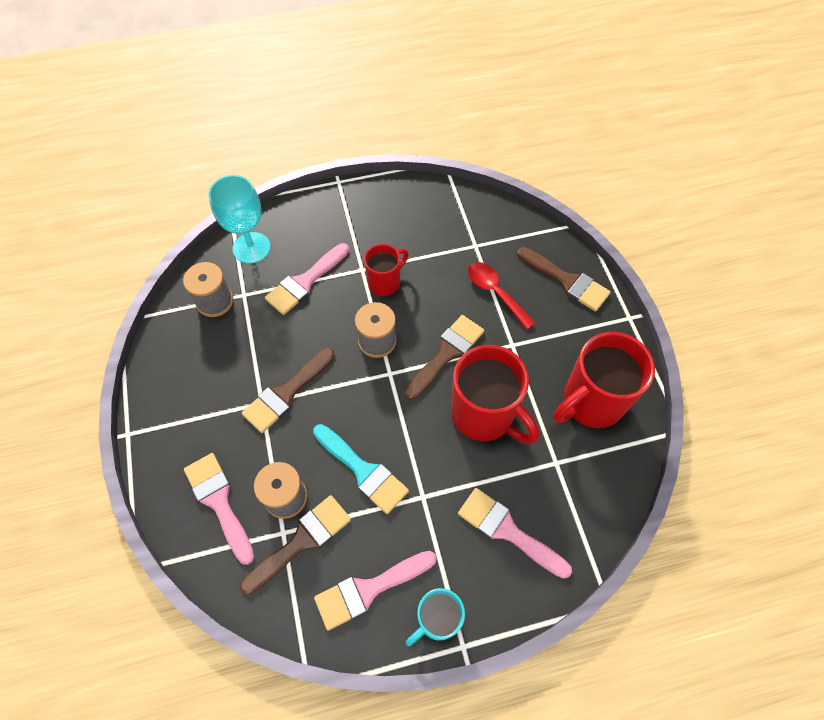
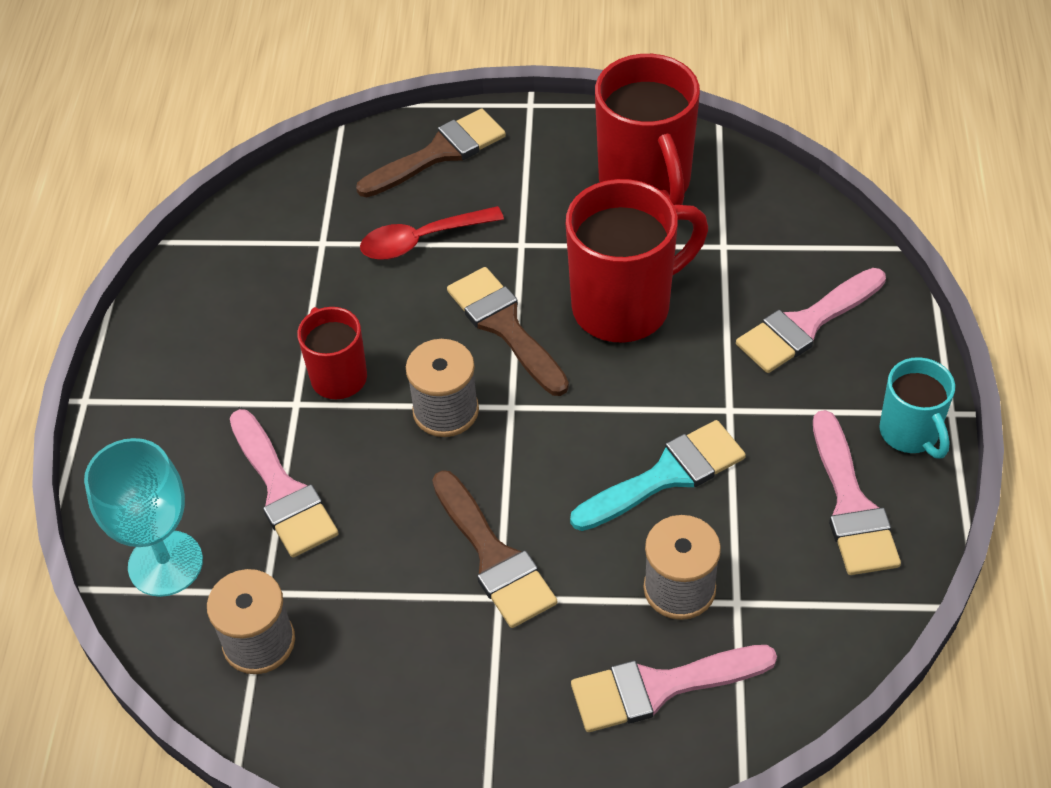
camera: 70 degrees left, 10 degrees down
brown brush [240,495,351,594] -> none

